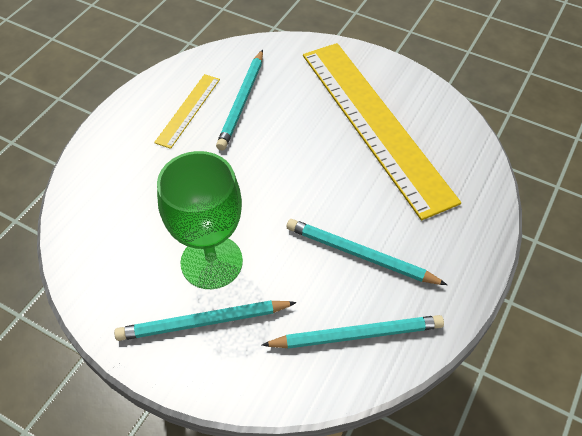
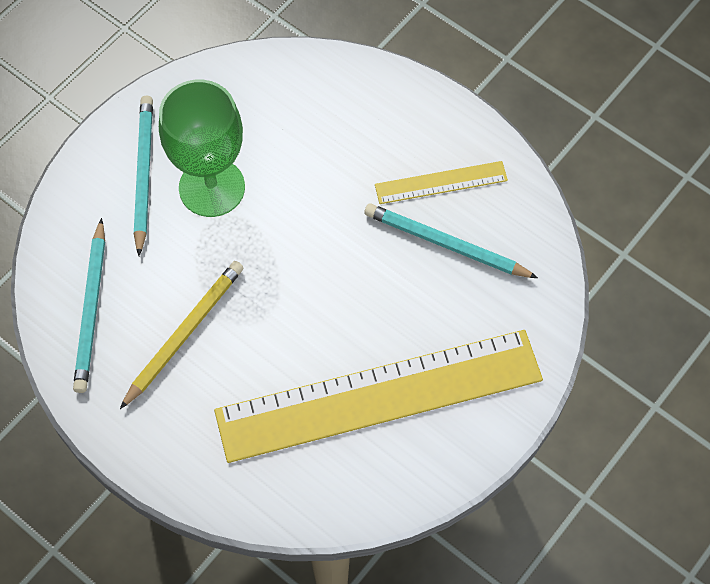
camera: 100 degrees right, 10 degrees up
yellow ruler [154,74,220,149] -> yellow ruler turned 45 degrees counterclockwise [375,161,508,204]
turquoise pencil [287,219,447,285] -> yellow pencil [120,261,244,409]

